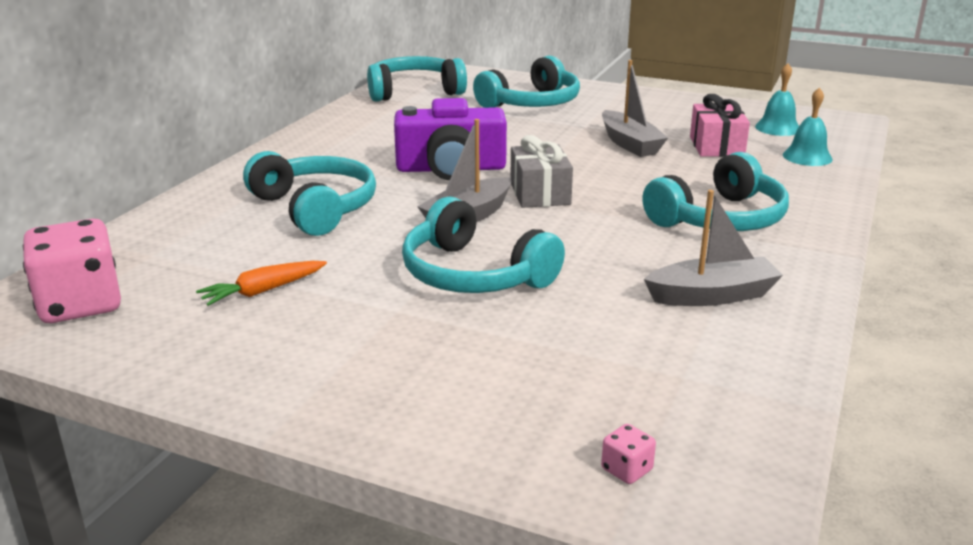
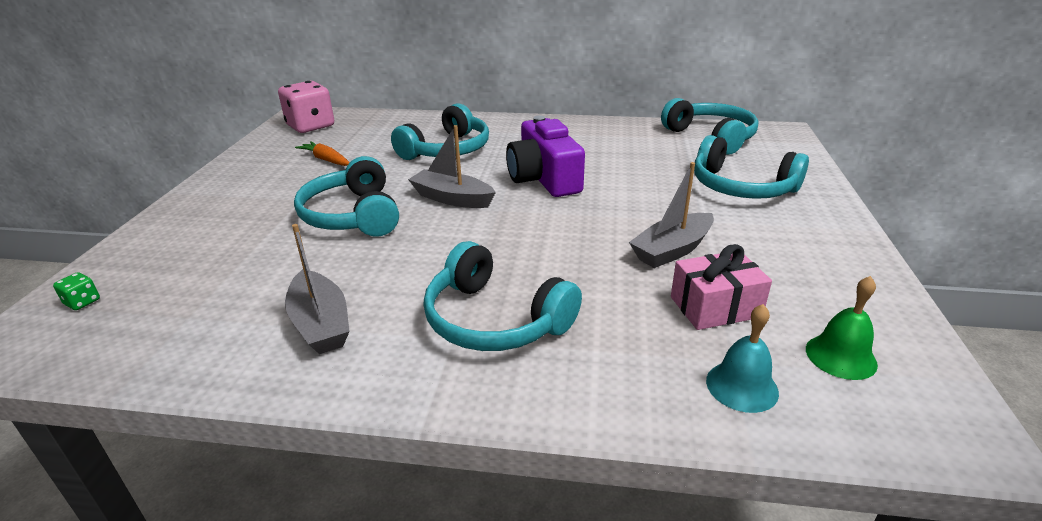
camera: 75 degrees right, 5 degrees up
turquoise headphones [402,196,565,293] -> turquoise headphones turned 45 degrees counterclockwise [294,156,399,237]
grey gift [511,135,573,208] -> none
pink dice [601,424,656,484] -> green dice [53,272,100,310]
turquoise bell [755,63,799,136] -> green bell [806,276,878,380]

